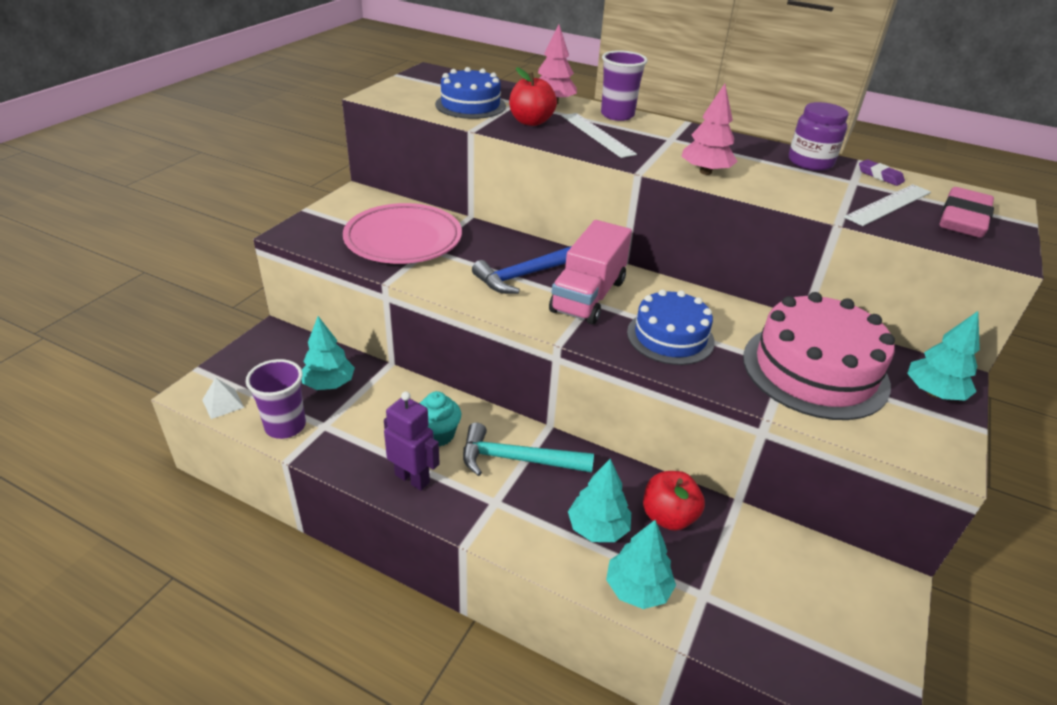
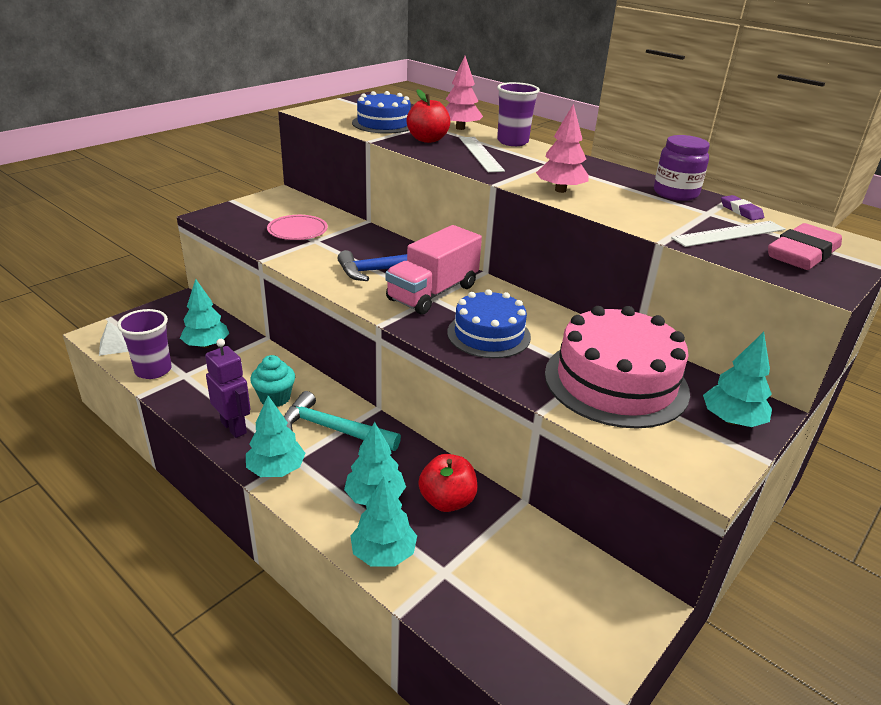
camera: 15 degrees right, 5 degrees down
pink plate [343,203,462,264] -> pink plate [267,215,328,240], size x0.57
none -> turquoise tree [246,396,306,477]

